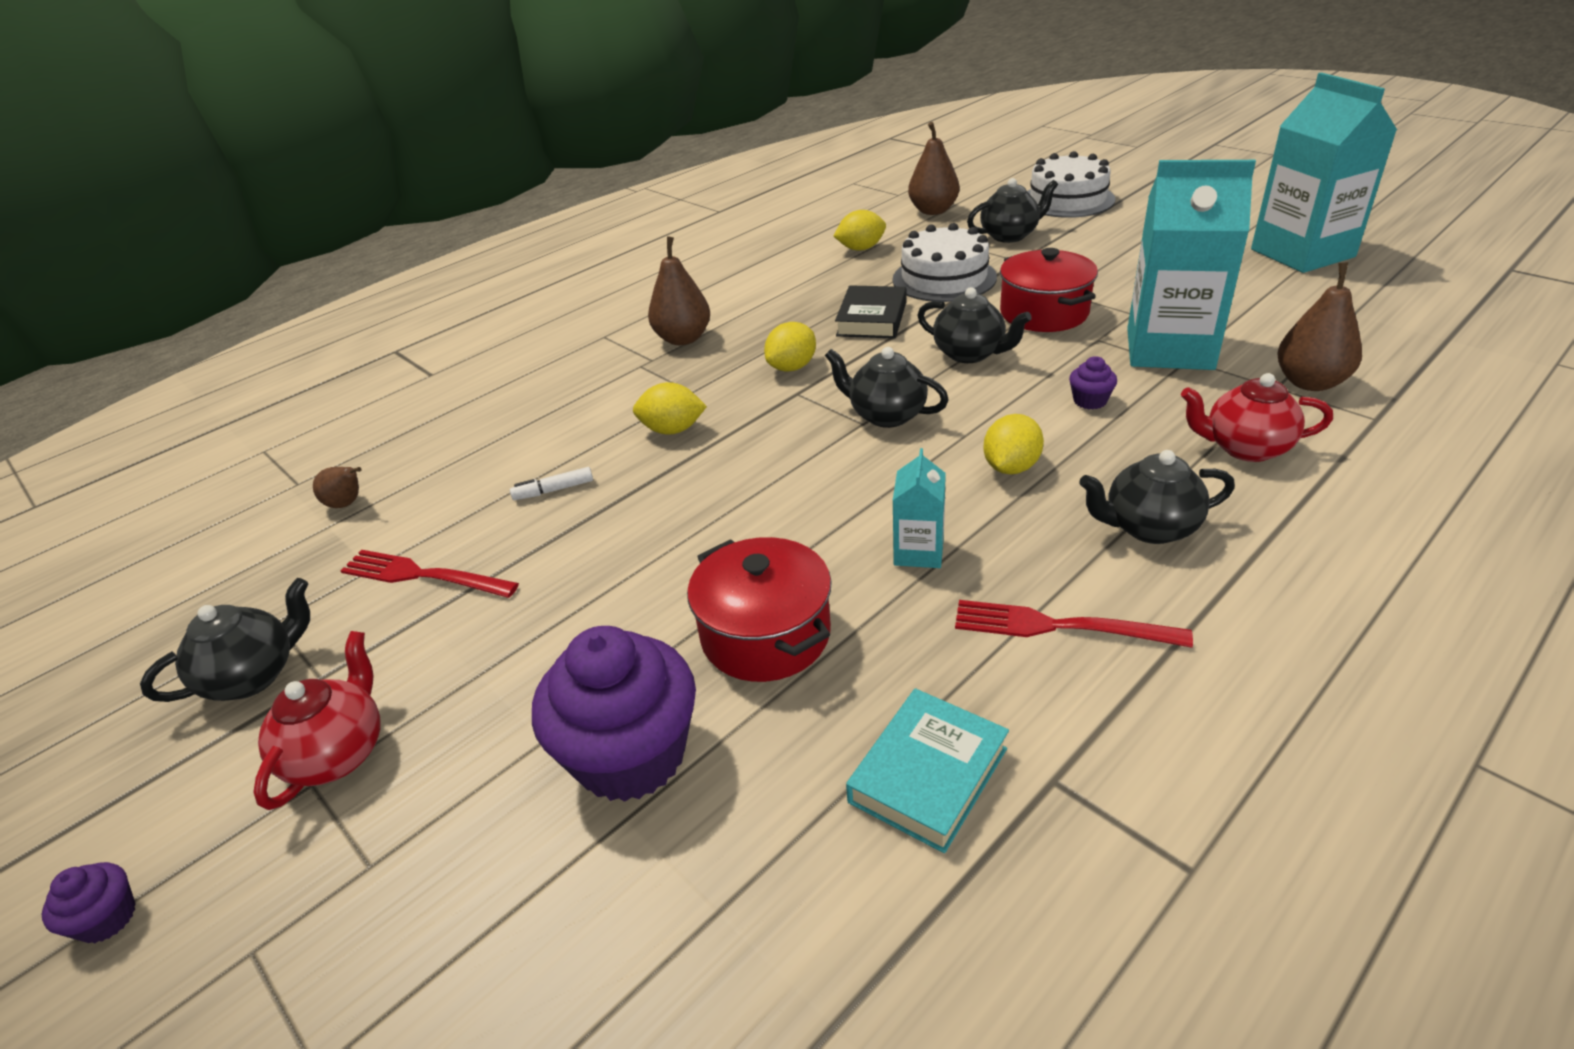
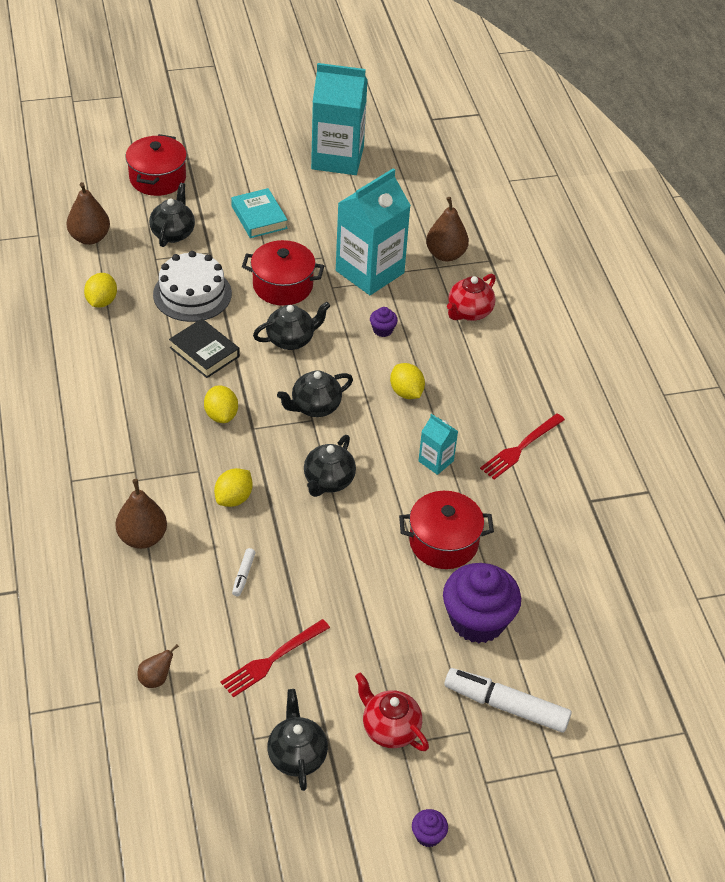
camera: 65 degrees left, 10 degrees up
brown pear [648,236,710,345] -> brown pear moved to [115,479,167,549]
turquoise book [846,688,1009,853] -> turquoise book moved to [231,188,288,238]
white cake [1027,151,1115,218] -> red pot [126,134,187,196]
black teapot [1079,450,1235,544] -> black teapot moved to [304,435,356,497]
none -> white marker [445,668,572,733]

